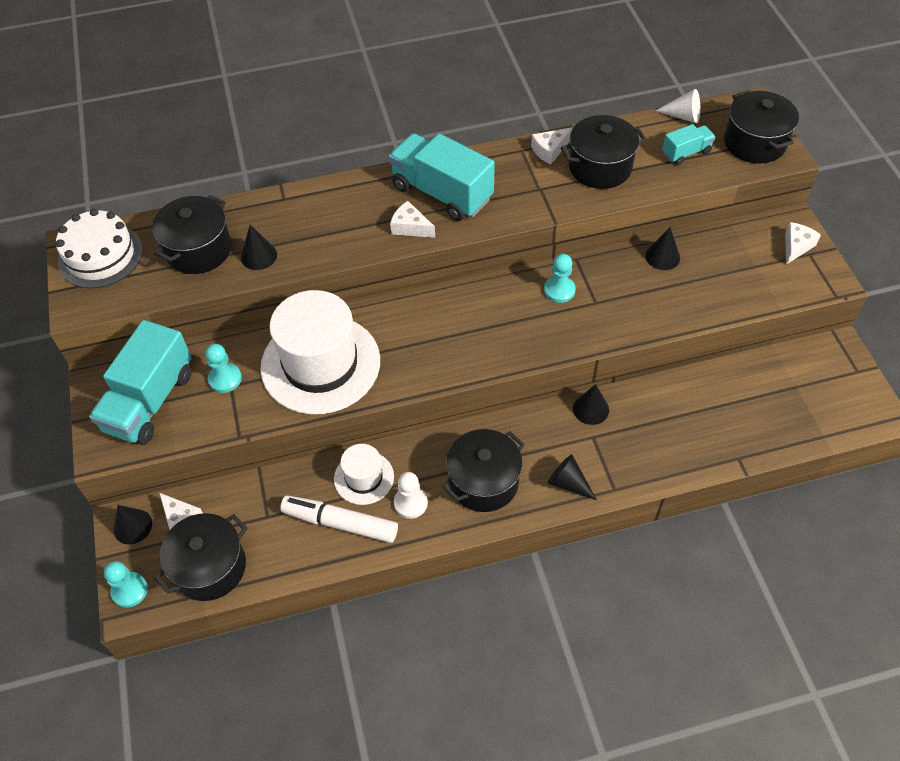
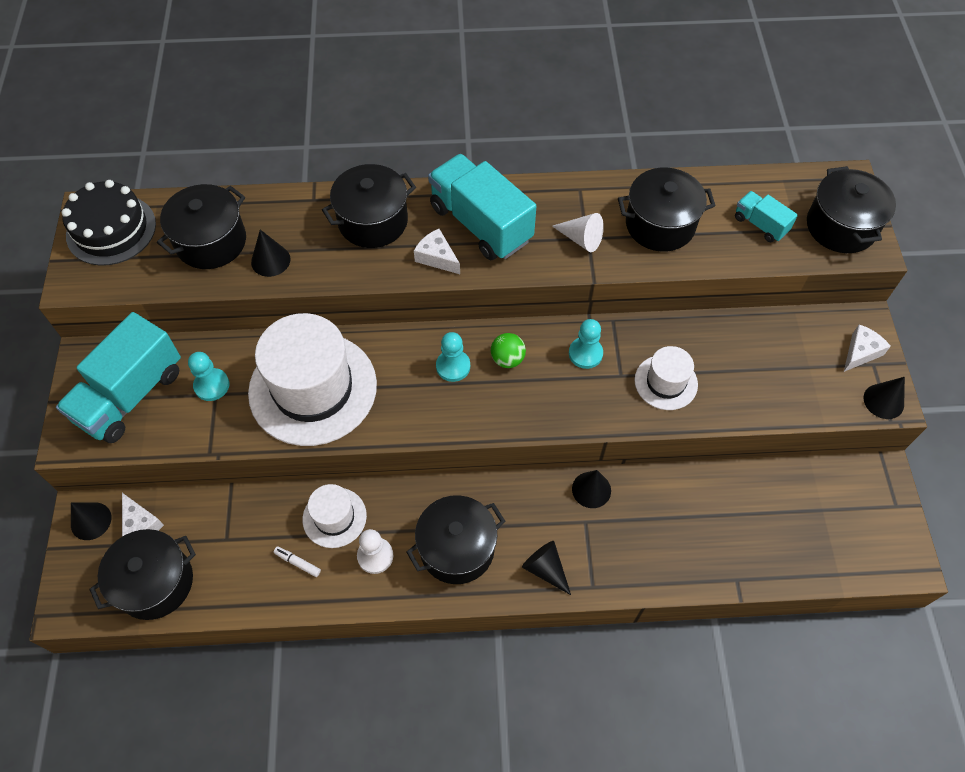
camera: 10 degrees right, 5 degrees up
white cake [56,209,143,288] -> black cake [62,180,156,266]
turquoise pawn [104,561,148,608] -> turquoise pawn moved to [436,332,470,382]
white marker [280,495,398,543] -> white marker [274,546,321,577], size x0.41
white cheese [531,127,572,164] -> none
black cone [645,227,680,270] -> black cone moved to [864,377,905,419]
white cone [655,89,700,123] -> white cone moved to [552,213,604,252]
turquoise truck [662,124,715,165] -> turquoise truck turned 120 degrees counterclockwise [735,191,798,242]
none -> black pot [322,164,416,248]
none -> green ball [491,333,526,368]
none -> white hat [635,346,698,410]

